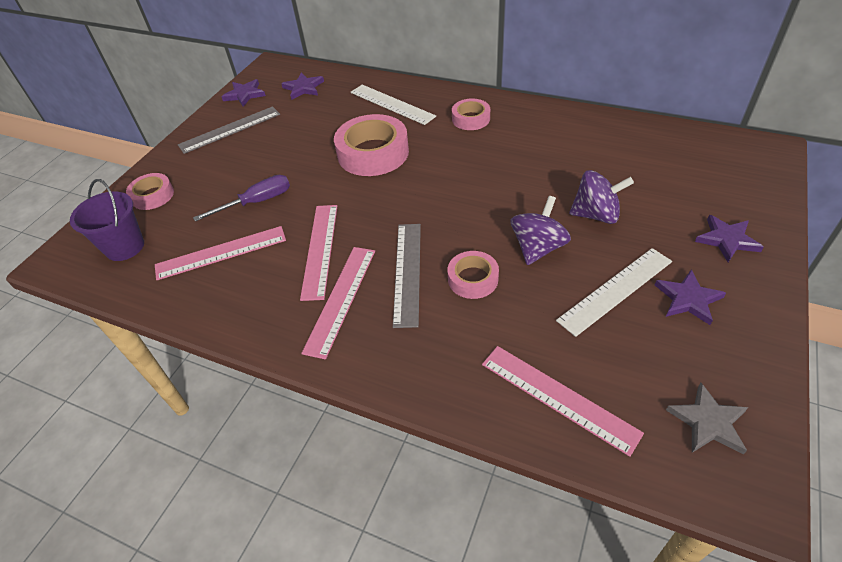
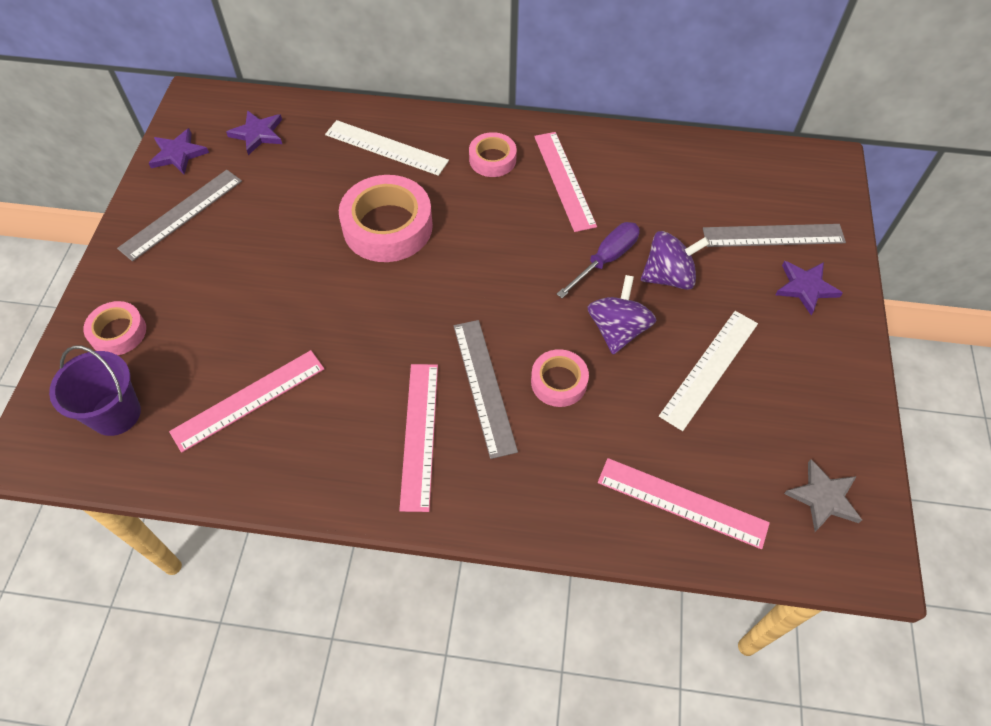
camera: 20 degrees left, 10 degrees up
purple screwdriver [193,175,290,222] -> purple screwdriver moved to [557,222,640,298]
pink ruler [300,205,337,301] -> pink ruler moved to [534,132,597,232]
purple star [655,270,726,325] -> none
none -> grey ruler [703,224,846,247]

